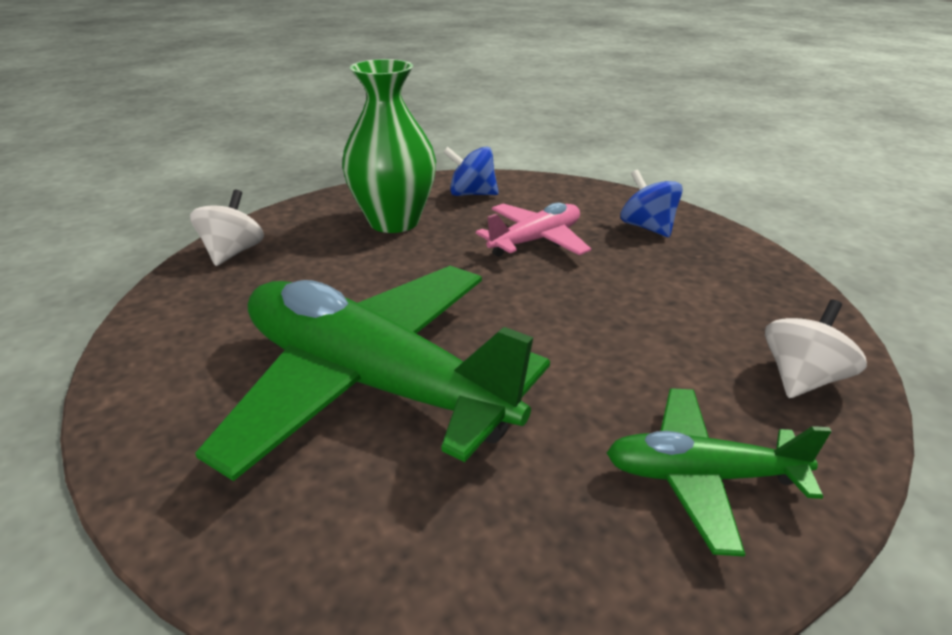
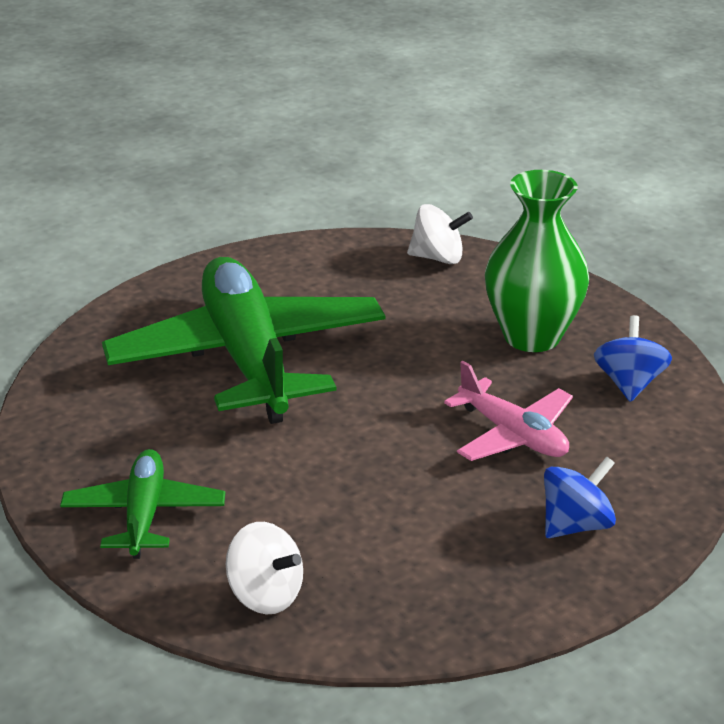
camera: 85 degrees right, 0 degrees up
green plane [195,266,550,481] -> green plane turned 45 degrees counterclockwise [102,257,385,424]

